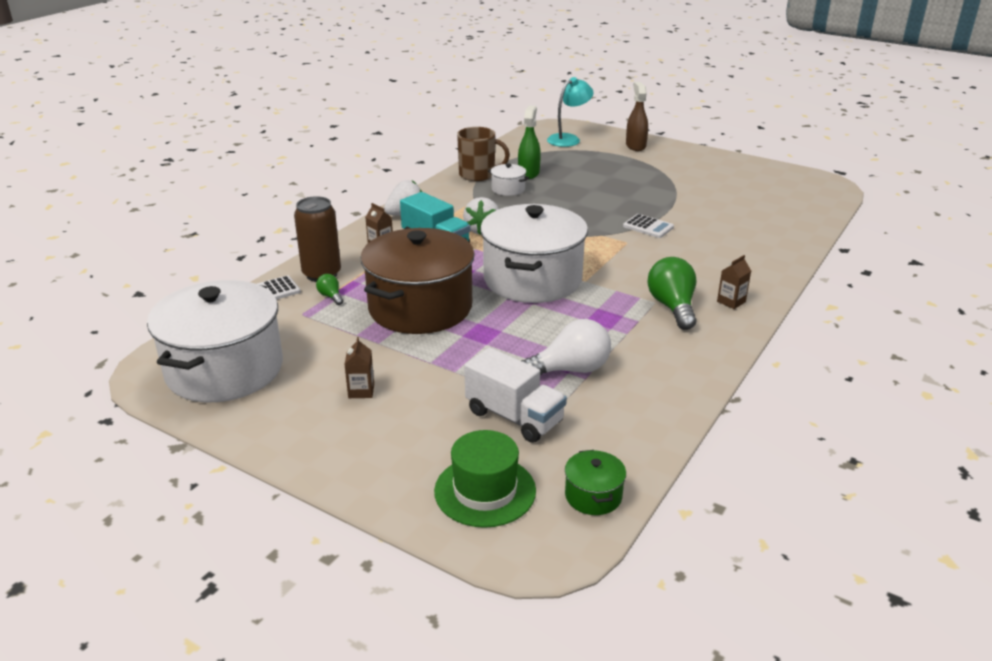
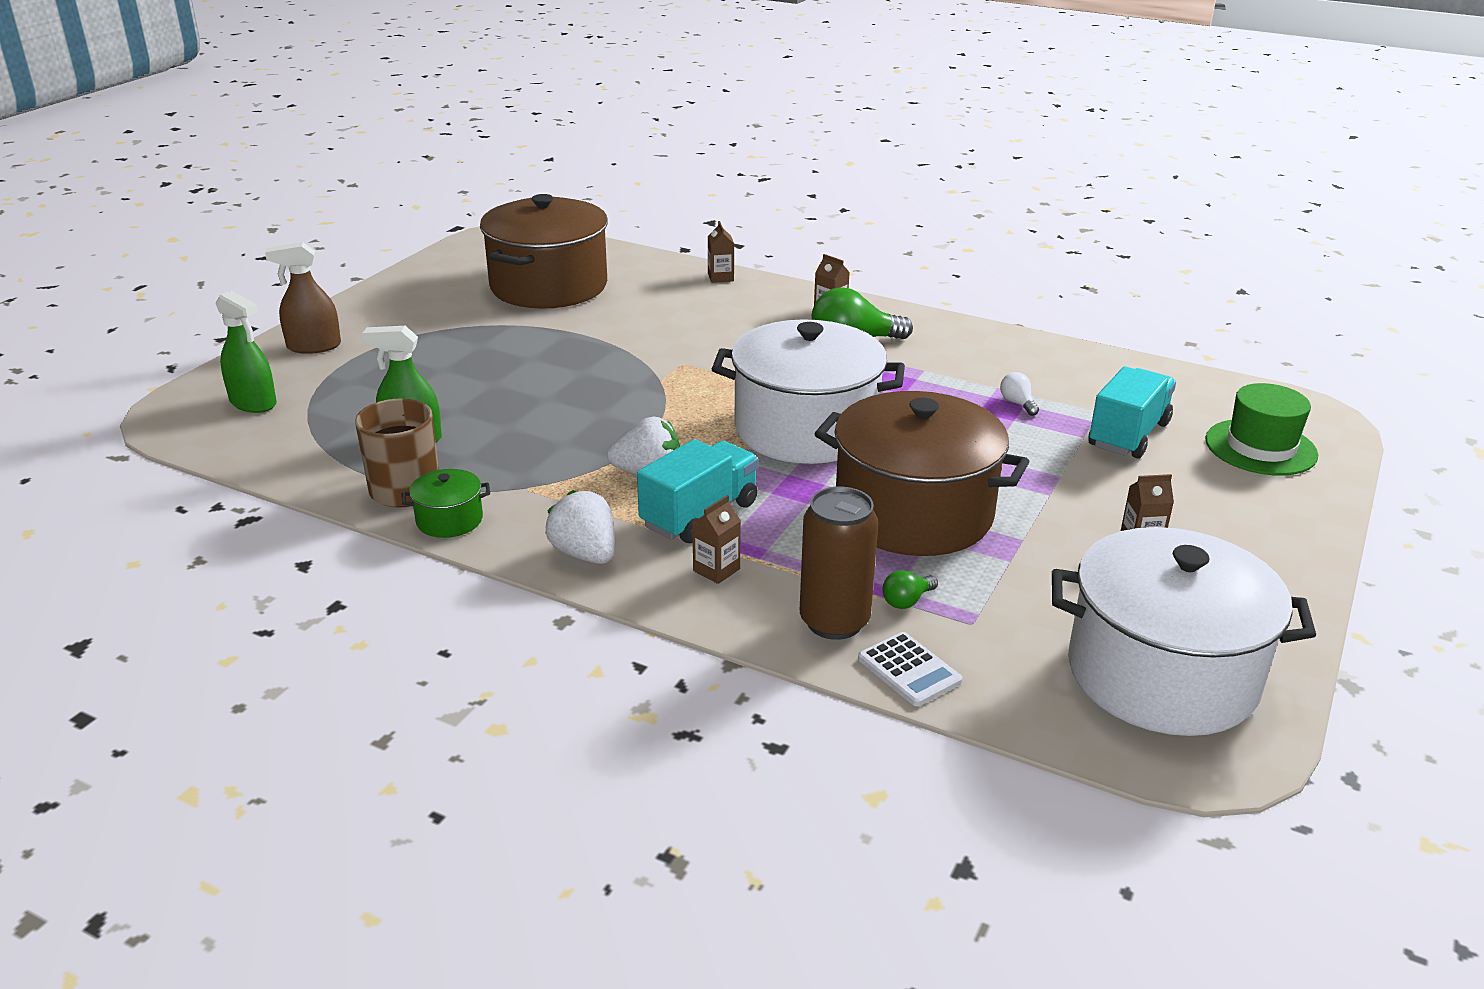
camera: 95 degrees left, 0 degrees up
white truck [464,347,567,443] -> turquoise truck [1088,366,1176,459]
white pot [488,164,529,196] -> none
white light bulb [521,319,611,375] -> white light bulb [1000,372,1039,416], size x0.48
turquoise lamp [547,77,593,147] -> green spray bottle [216,291,277,413]
green pot [565,450,626,515] -> green pot moved to [402,469,490,538]
white calculator [623,214,674,238] -> none
none -> brown pot [480,194,608,309]
none -> brown carton [708,221,734,283]

